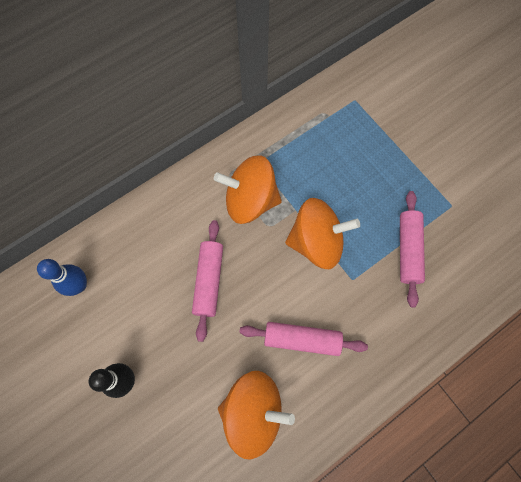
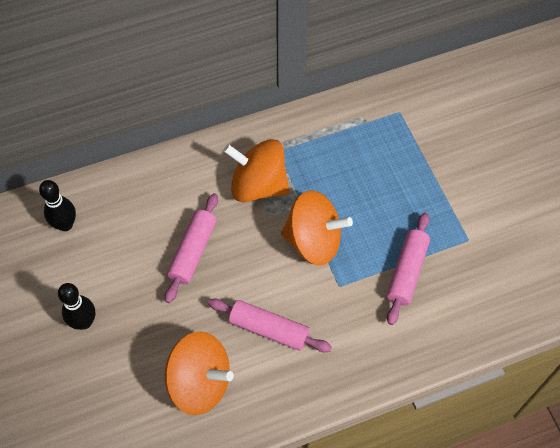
camera: 15 degrees right, 10 degrees down
blue bowling pin [37,259,87,296] -> black bowling pin [39,180,76,231]

